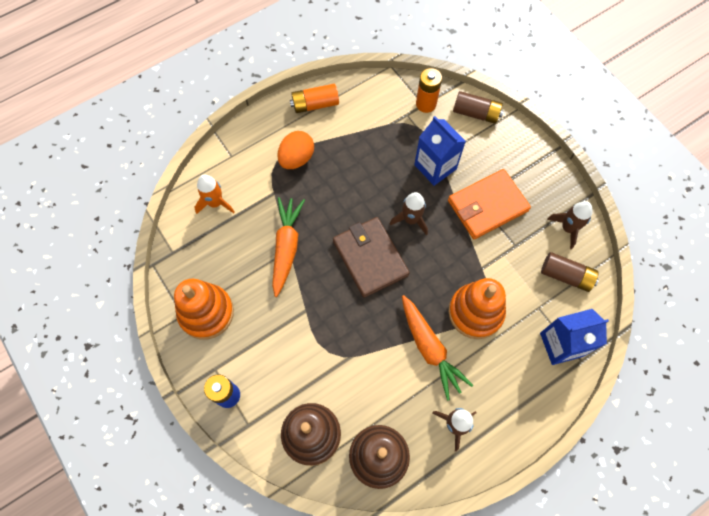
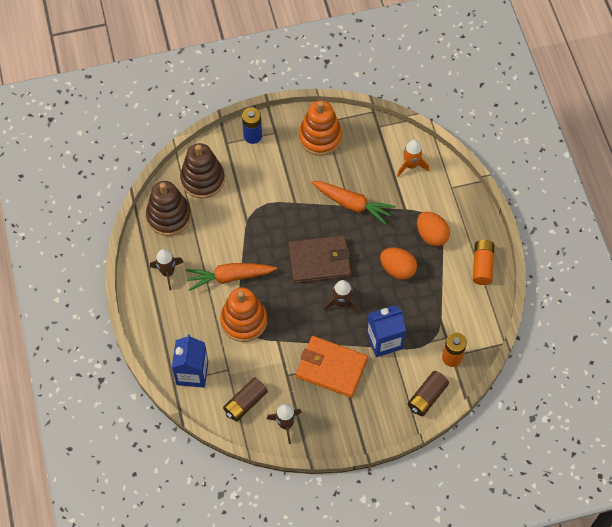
camera: 110 degrees right, 5 degrees down
orange wallet [448,169,531,239] -> orange wallet turned 60 degrees counterclockwise [296,336,368,398]
none -> orange egg [380,248,417,280]

